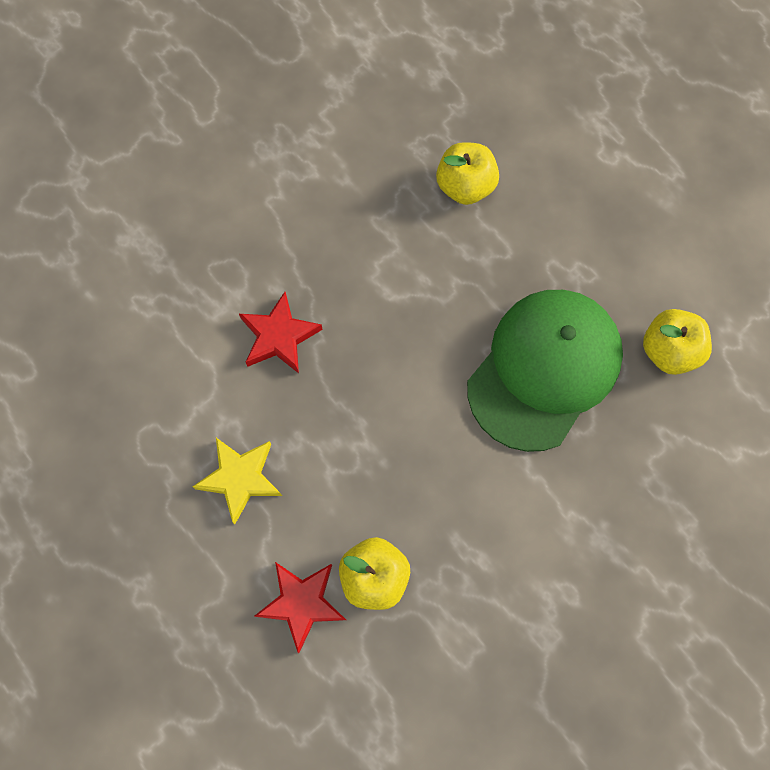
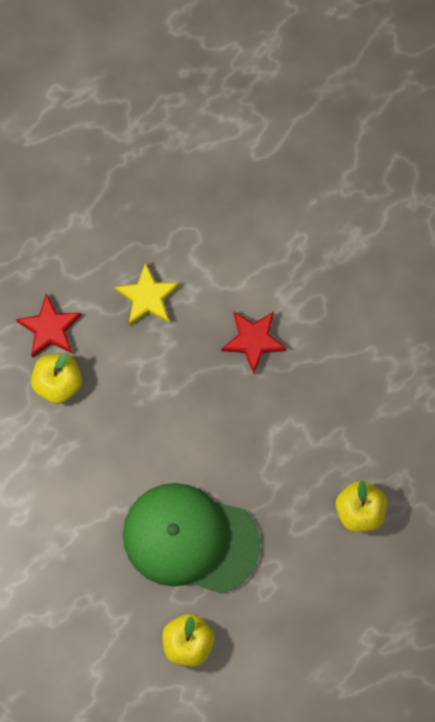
camera: 100 degrees right, 5 degrees up
green cap [467,290,623,452] -> green cap turned 150 degrees clockwise [123,483,261,594]

